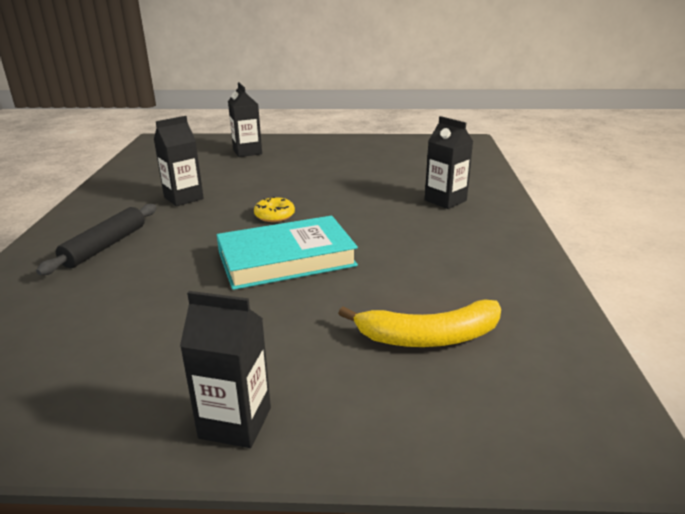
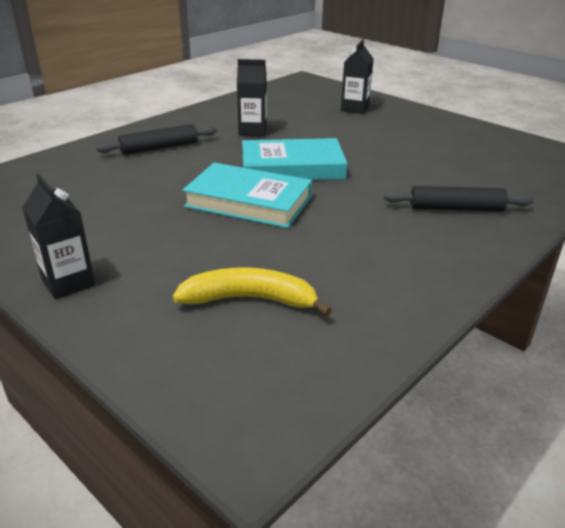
camera: 40 degrees right, 5 degrees up
yellow donut [254,197,295,222] -> turquoise book [242,138,347,180]
yellow banana [338,299,501,347] -> yellow banana turned 150 degrees clockwise [173,267,332,316]
black carton [425,116,473,209] -> black rolling pin [384,186,533,211]

